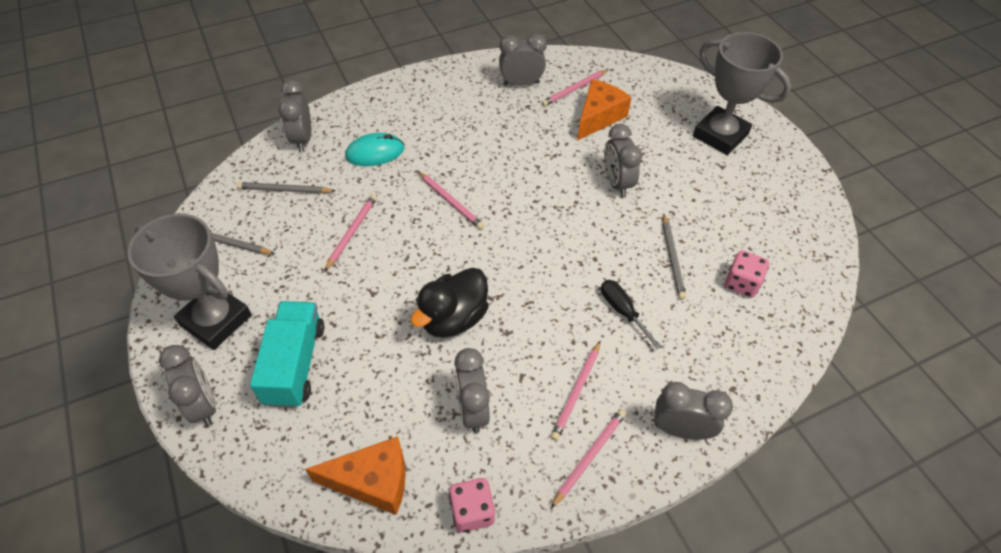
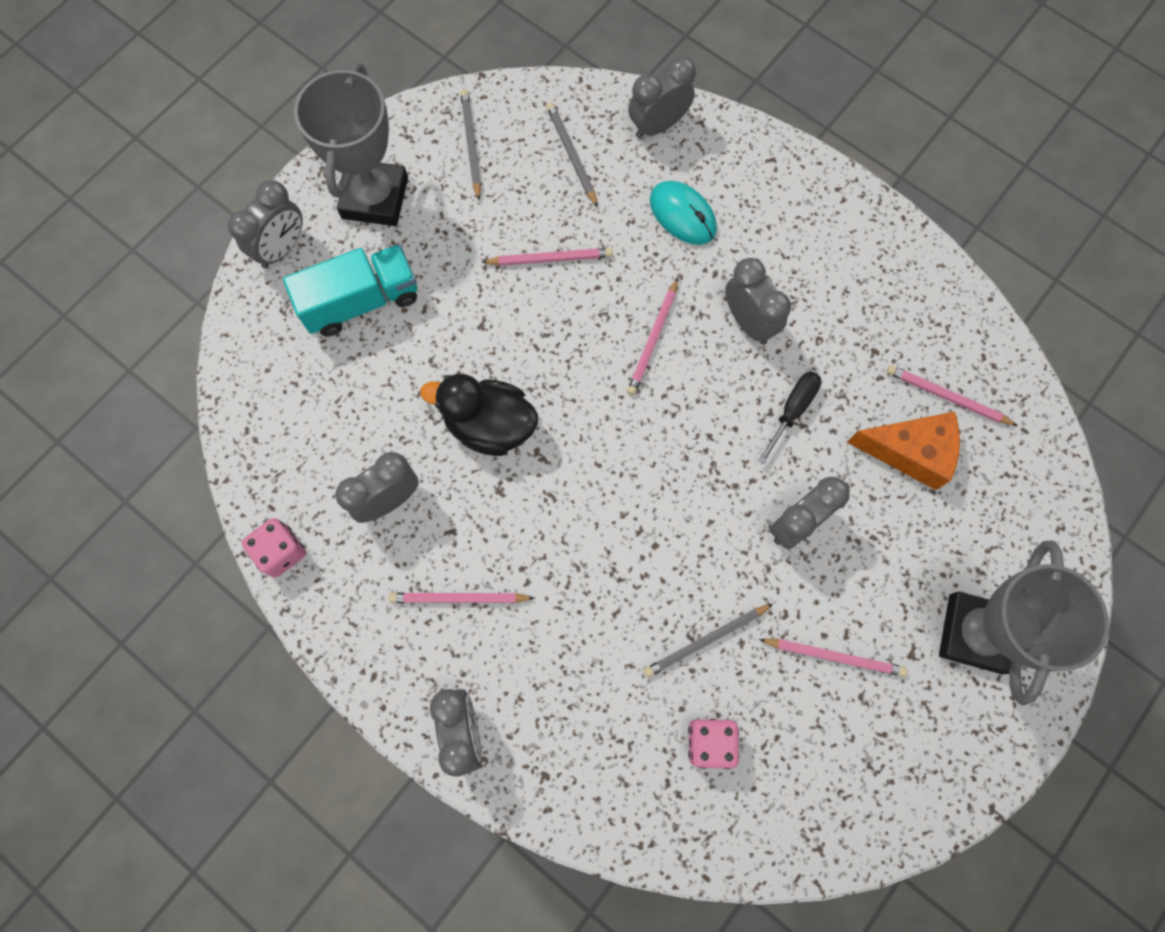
camera: 65 degrees right, 20 degrees up
orange cheese [305,436,405,515] -> none
grey clock [499,33,547,86] -> grey clock moved to [725,258,791,344]
pink pencil [551,409,626,508] -> pink pencil moved to [759,639,907,677]
black screwdriver [601,280,662,349] -> black screwdriver moved to [758,371,821,464]

